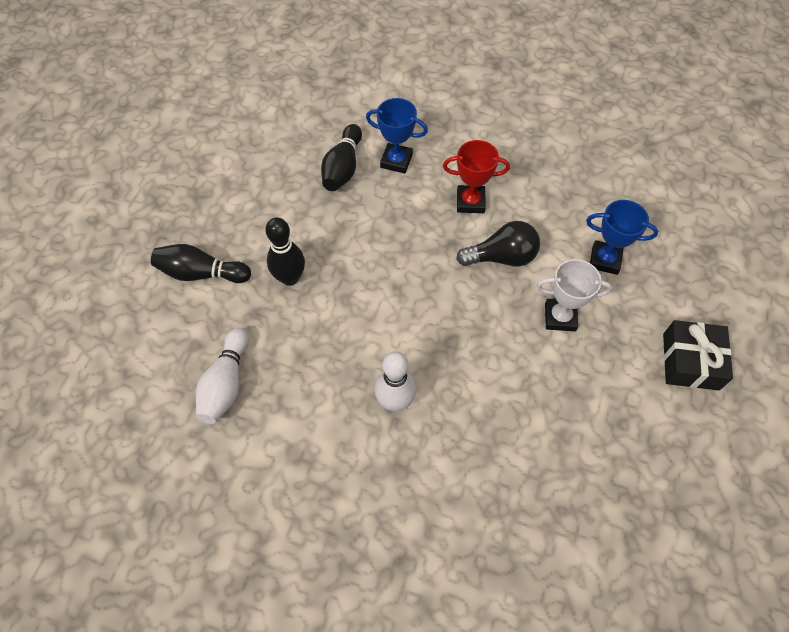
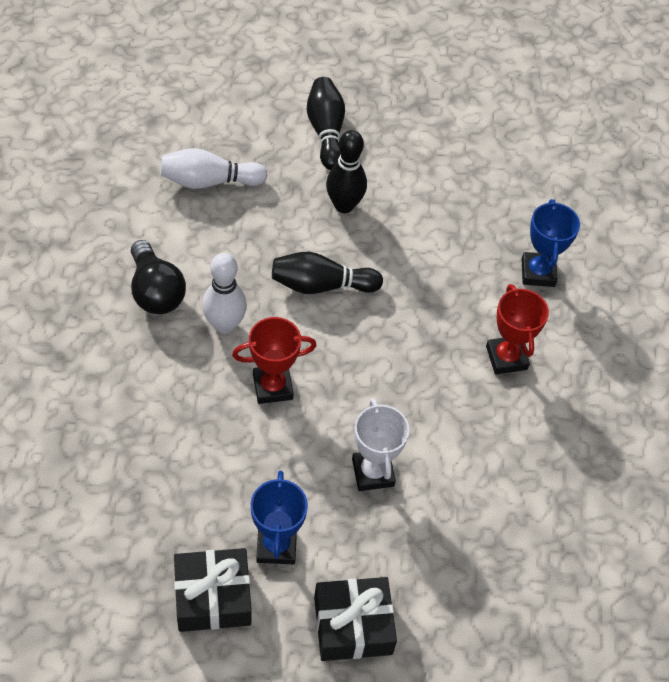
camera: 70 degrees right, 5 degrees down
black bowling pin [321,124,362,191] -> black bowling pin moved to [272,252,383,294]
black light bulb [456,221,540,267] -> black light bulb moved to [131,240,186,314]
blue trophy [586,200,658,275] -> blue trophy moved to [251,471,308,564]
none -> black gift [174,548,252,632]
none -> red trophy [232,317,317,404]

